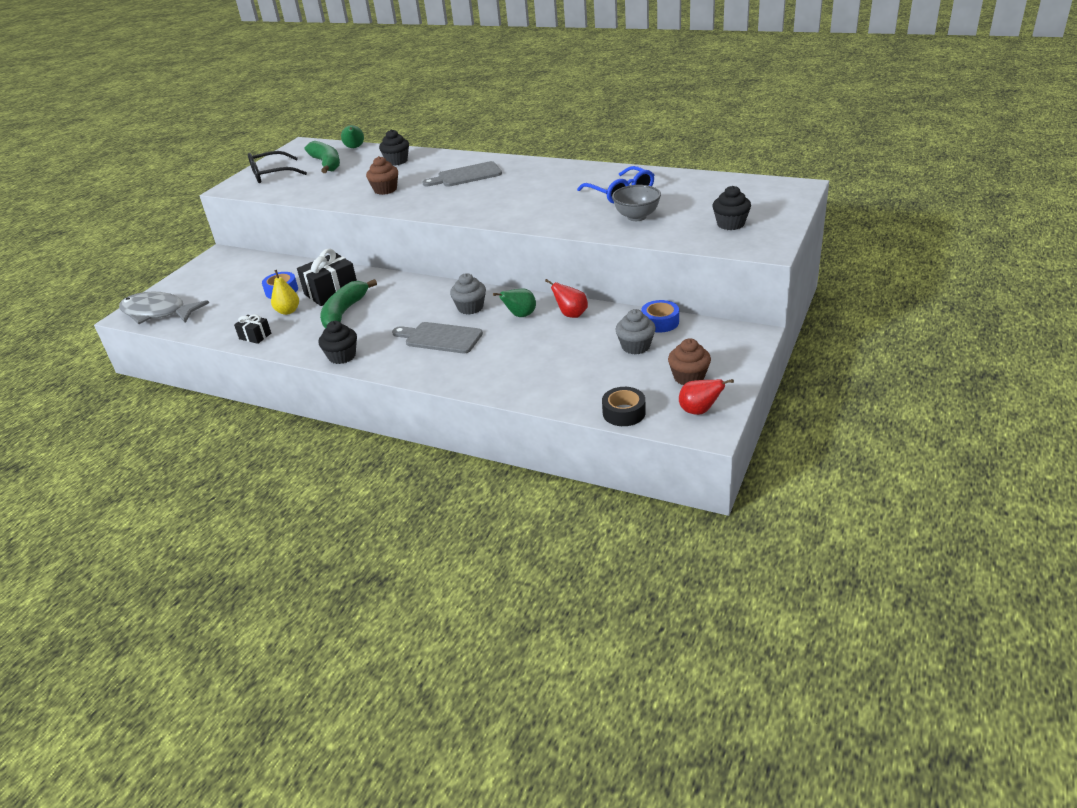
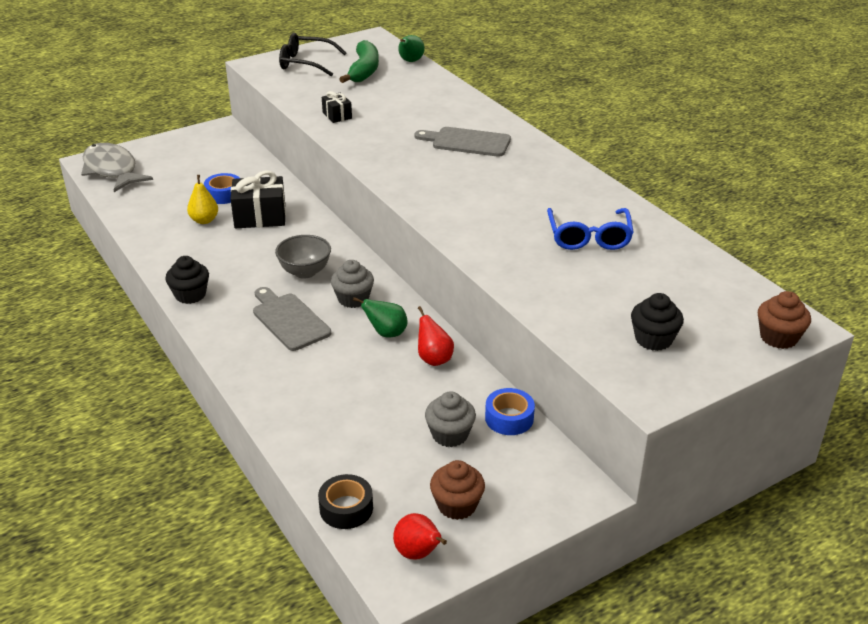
camera: 30 degrees right, 0 degrees up
black gift [234,314,271,344] -> black gift moved to [322,91,352,123]
green banana [320,279,377,329] -> none
brown cupcake [366,156,398,195] -> brown cupcake moved to [758,291,811,349]
black cupcake [379,129,409,166] -> none
grey bowl [612,185,661,221] -> grey bowl moved to [275,235,331,279]

